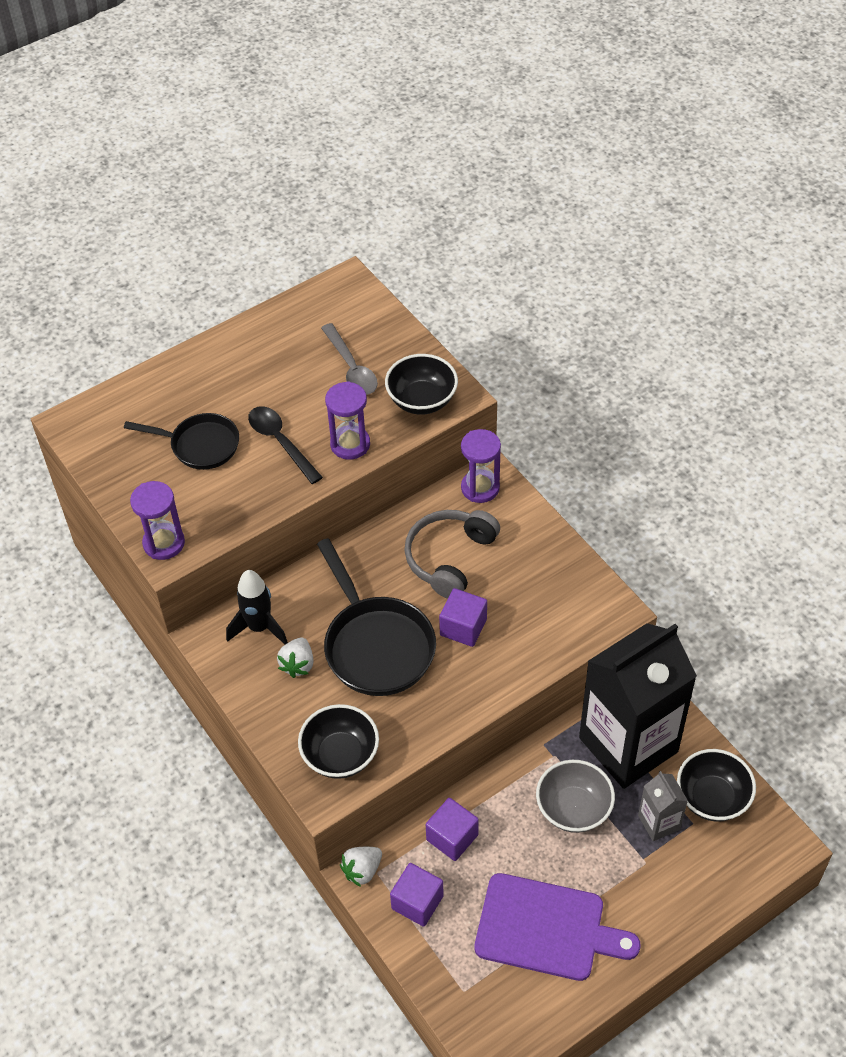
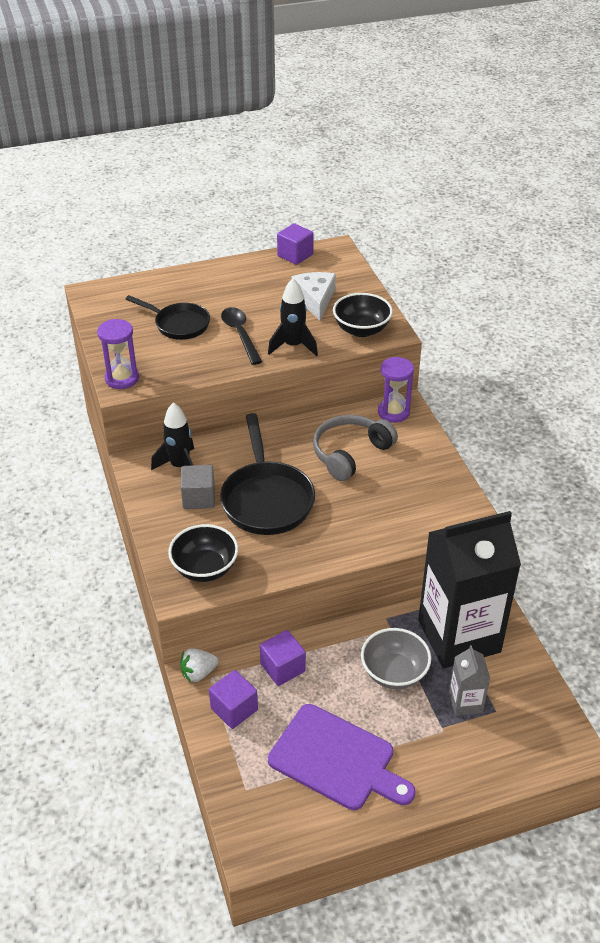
camera: 15 degrees right, 10 degrees down
white strawberry [277,637,314,678] -> grey cube [181,465,215,509]
grey spoon [321,323,378,395] -> white cheese [292,272,336,321]
purple hourglass [325,381,370,460] -> black rocket [268,278,318,356]
purple cube [439,588,487,647] -> purple cube moved to [277,223,314,265]
black bowl [677,749,756,821] -> none

